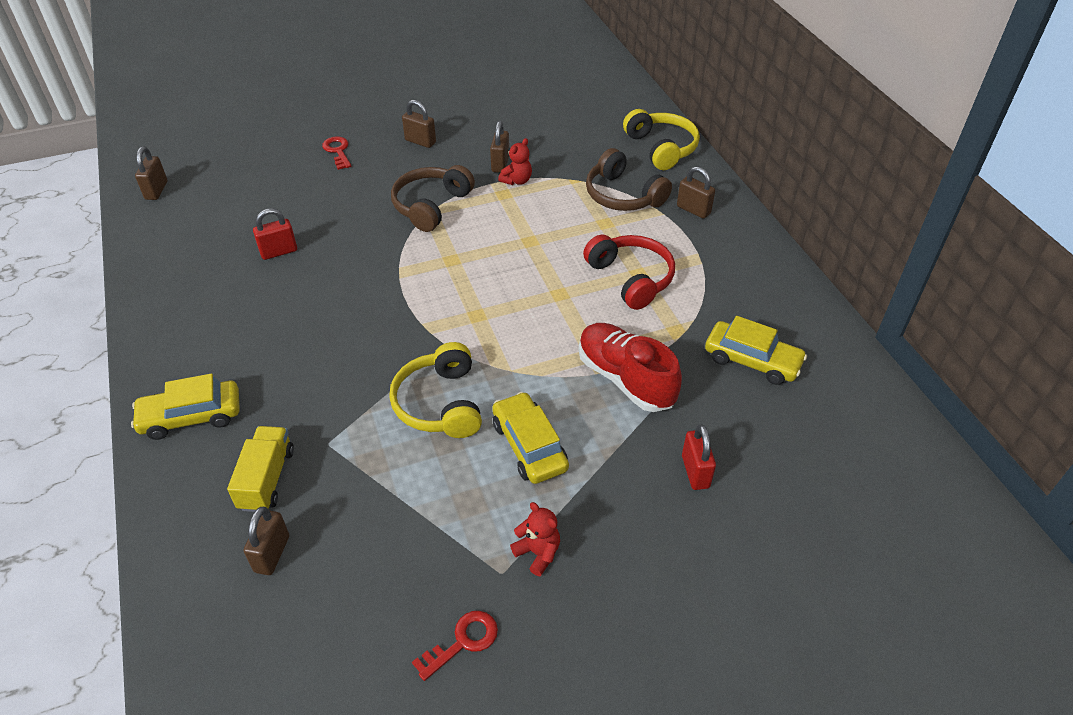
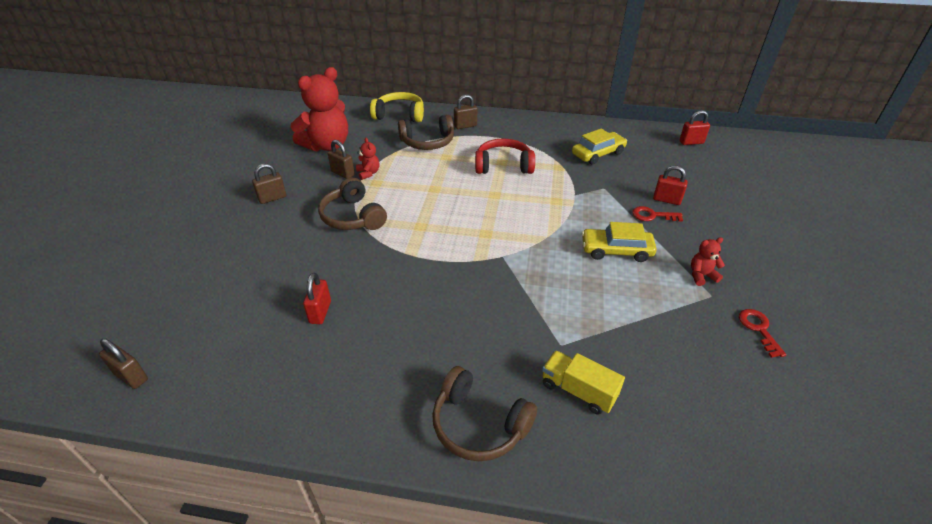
camera: 60 degrees left, 5 degrees down
yellow car [131,373,240,440] -> brown headphones [432,366,537,461]
brown padlock [244,507,289,575] -> none
red key [322,137,351,170] -> red key moved to [632,206,683,222]
yellow headphones [389,342,482,438] -> none
red shoe [579,323,682,412] -> none
none -> red teddy bear [291,67,348,151]
none -> red padlock [679,110,710,145]

